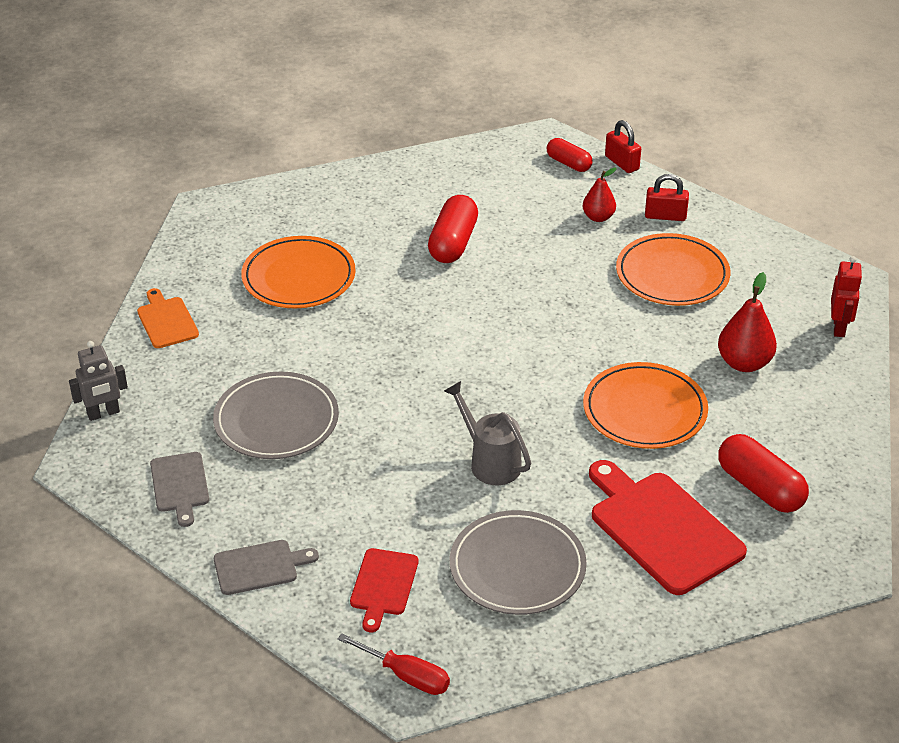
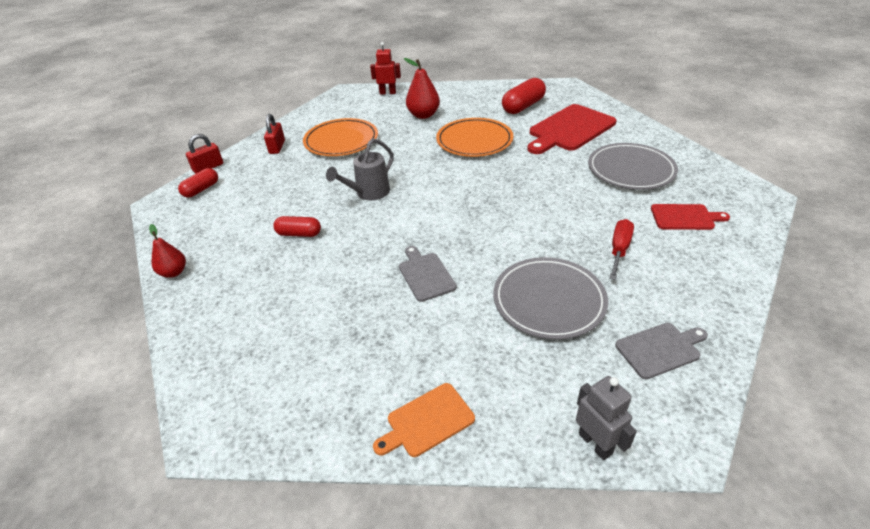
camera: 95 degrees left, 0 degrees up
grey cutting board [214,540,319,595] -> grey cutting board moved to [399,246,457,302]
orange plate [241,236,356,308] -> none
red screwdriver [337,633,450,695] -> red screwdriver moved to [609,219,634,280]
red capsule [428,195,478,263] -> red capsule [273,216,321,237], size x0.62
grey watering can [444,381,531,485] -> grey watering can moved to [326,138,394,200]
red pear [583,168,617,222] -> red pear moved to [149,224,186,278]

